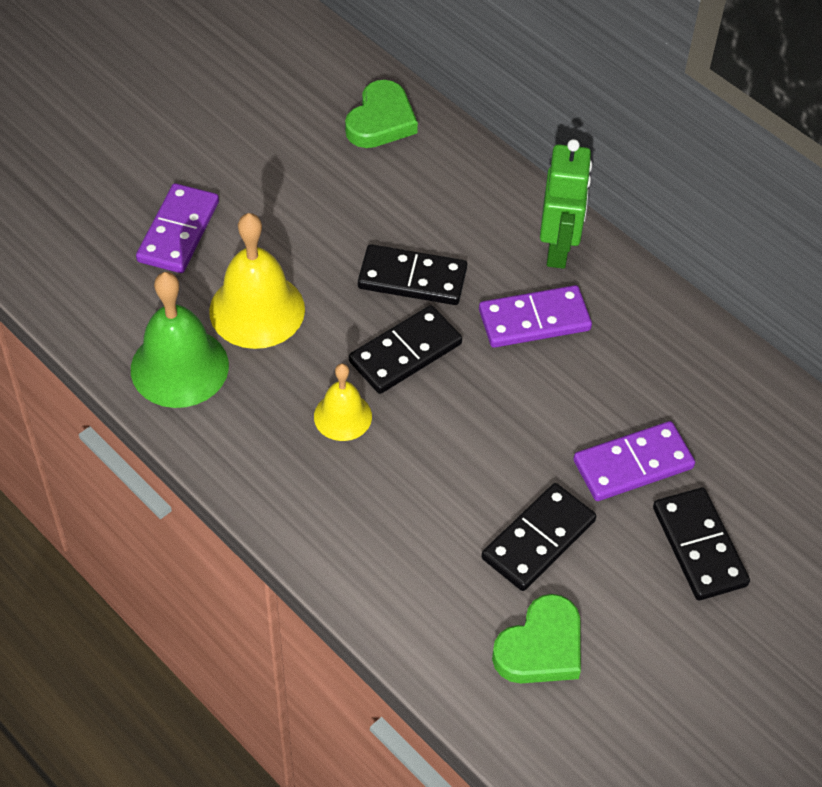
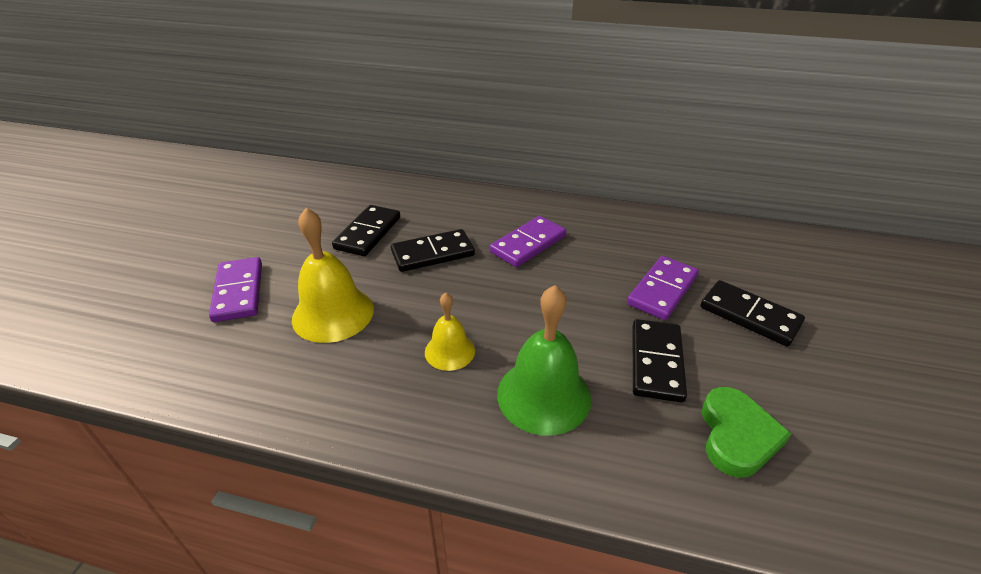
camera: 30 degrees left, 15 degrees down
green bell [131,272,229,408] -> green bell moved to [497,285,591,436]
green heart [345,80,418,148] -> none
black domino [349,305,462,394] -> black domino moved to [332,205,400,256]
green robot [540,139,592,269] -> none

